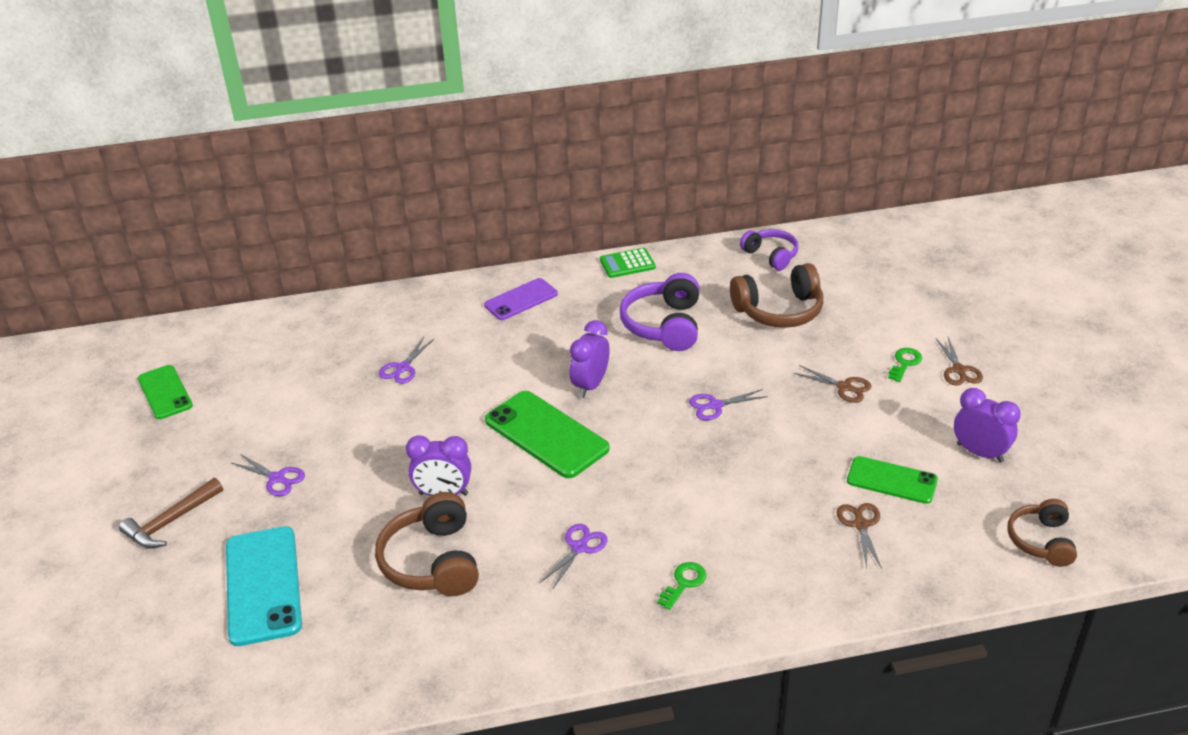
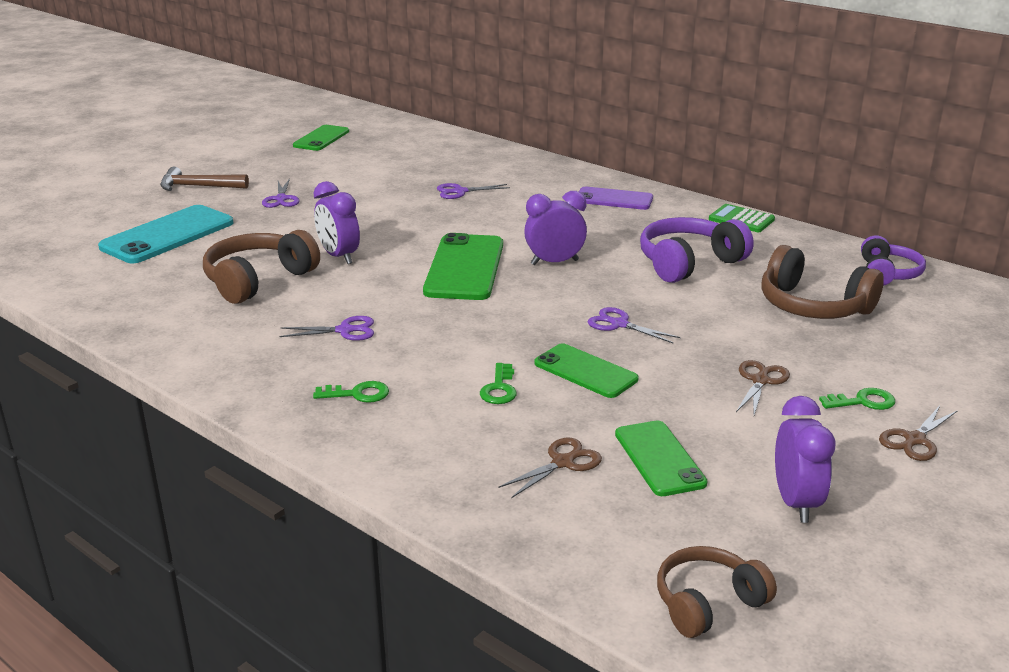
camera: 50 degrees right, 10 degrees down
brown scissors [794,365,871,403] -> brown scissors turned 150 degrees counterclockwise [736,360,790,415]
none -> green key [480,363,517,404]
none -> green phone [534,344,639,398]

